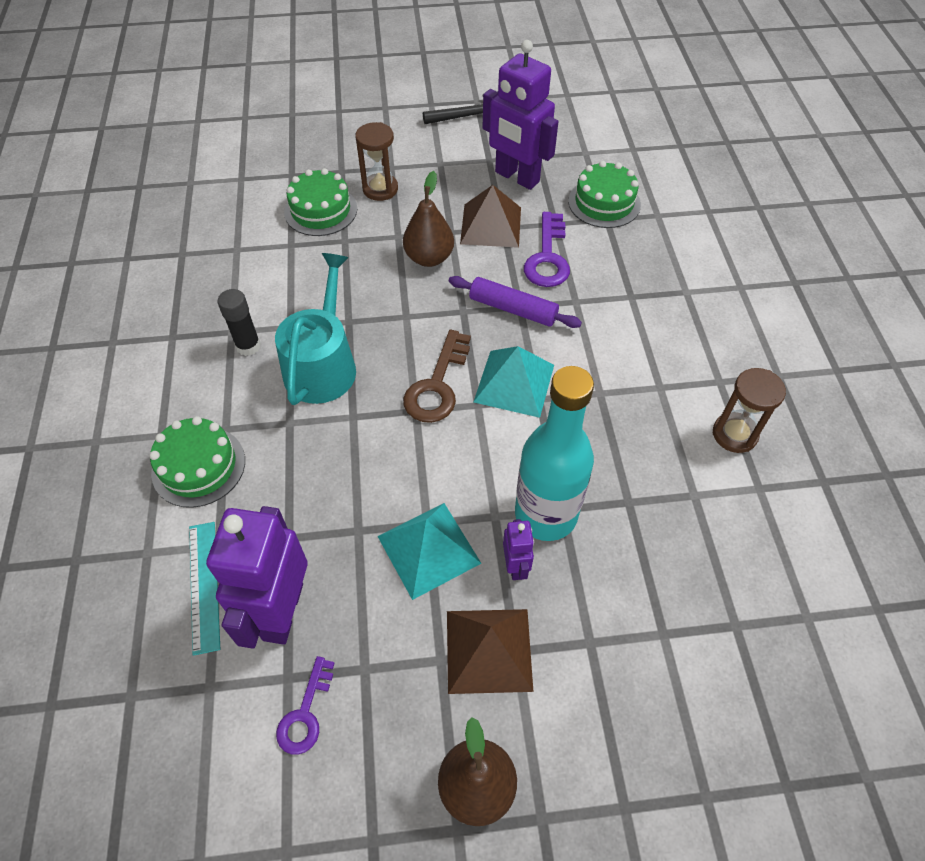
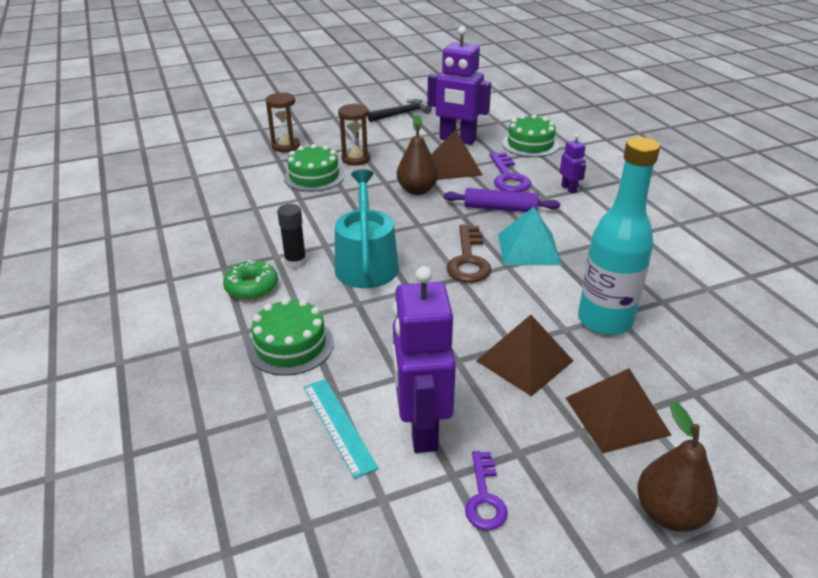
camera: 15 degrees left, 20 degrees down
turquoise pyramid [377,503,482,600] -> brown pyramid [476,315,573,397]
purple robot [503,519,534,580] -> purple robot moved to [560,134,586,194]
brown hourglass [713,368,786,453] -> brown hourglass moved to [266,92,300,152]
none -> green donut [223,260,278,300]

